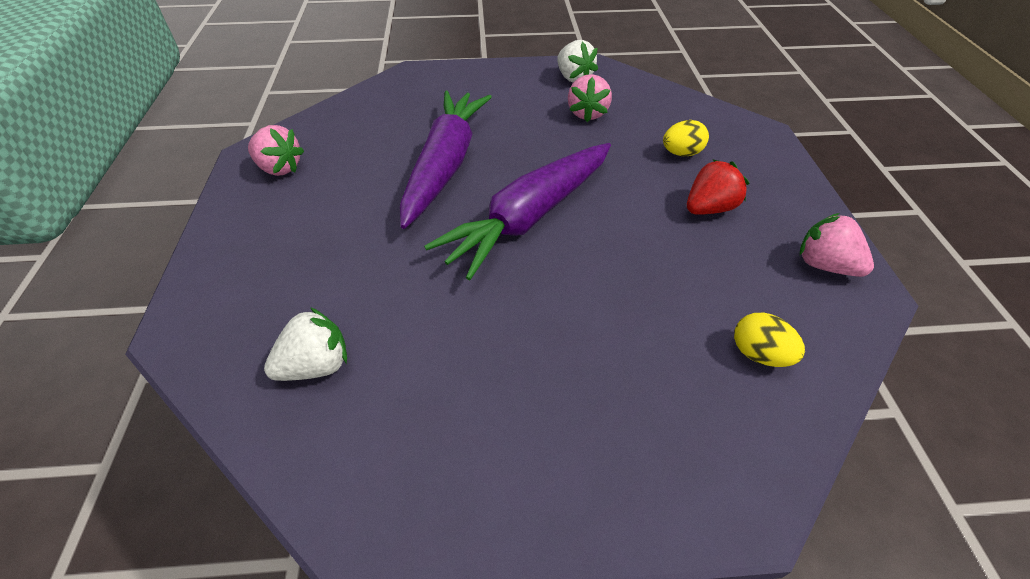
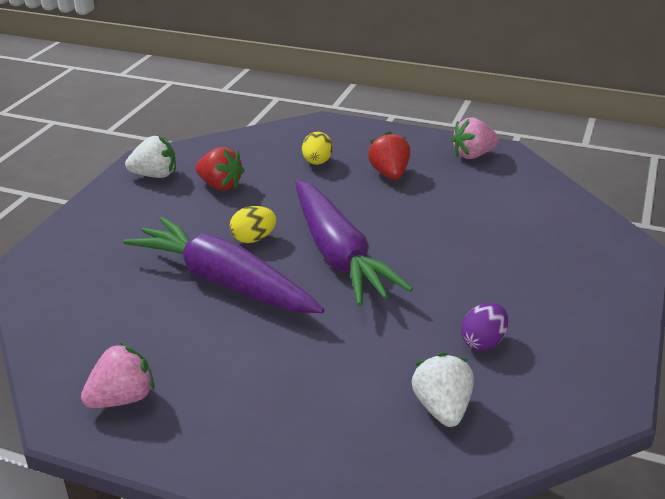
camera: 65 degrees left, 15 degrees down
pink strawberry [568,74,612,122] -> red strawberry [195,147,245,191]
yellow egg [734,313,805,367] -> yellow egg moved to [230,206,277,243]
none -> purple egg [461,303,508,351]

